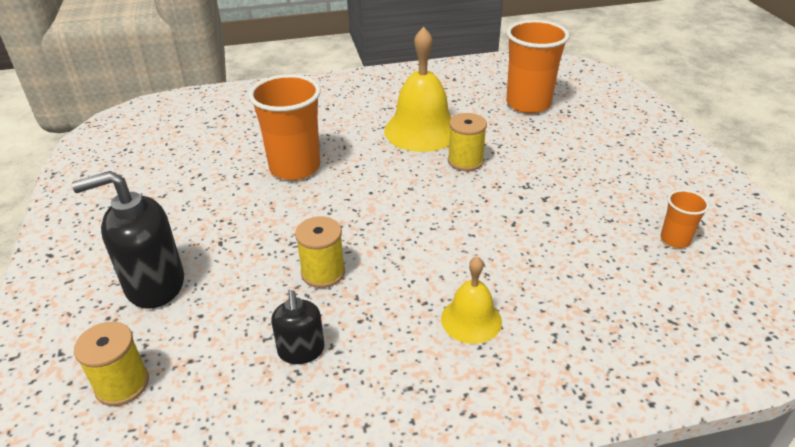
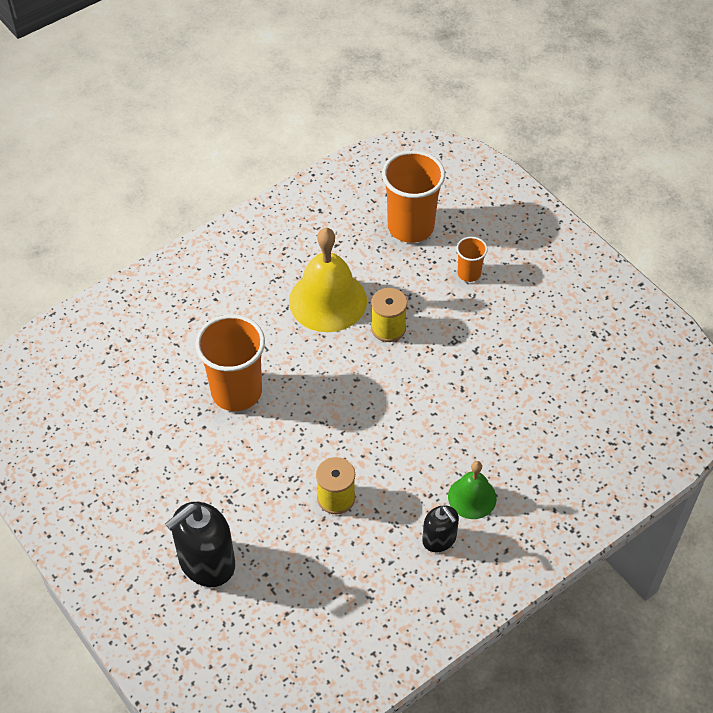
camera: 25 degrees left, 15 degrees up
yellow spool [74,322,149,406] -> none
black soap dispenser [271,290,324,364] -> black soap dispenser moved to [422,505,459,552]
yellow bell [441,256,502,344] -> green bell [448,461,497,519]
orange cup [661,190,709,248] -> orange cup moved to [456,237,488,282]

